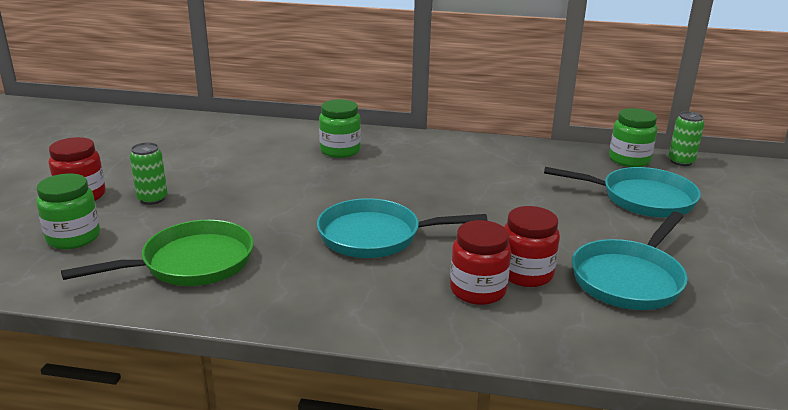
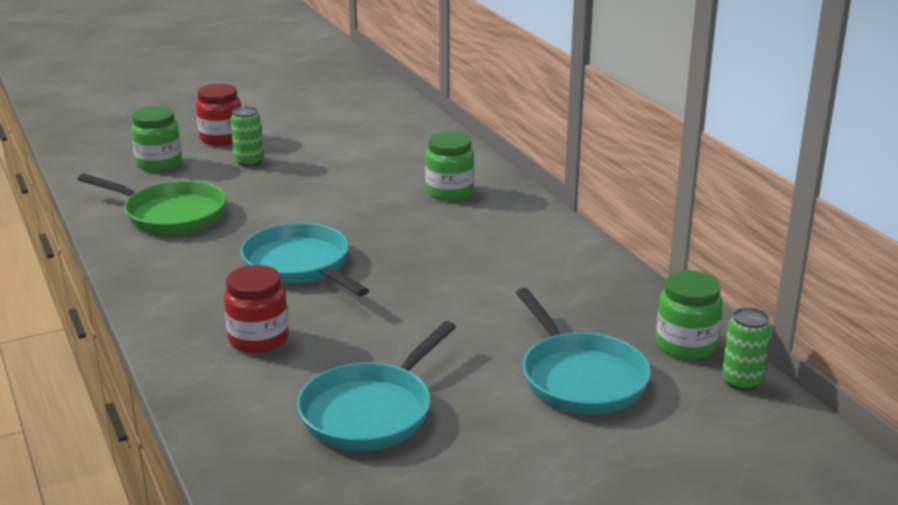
camera: 55 degrees right, 0 degrees up
red jar [504,206,560,287] -> none
turquoise pan [572,212,688,310] -> turquoise pan turned 60 degrees counterclockwise [297,321,456,451]

